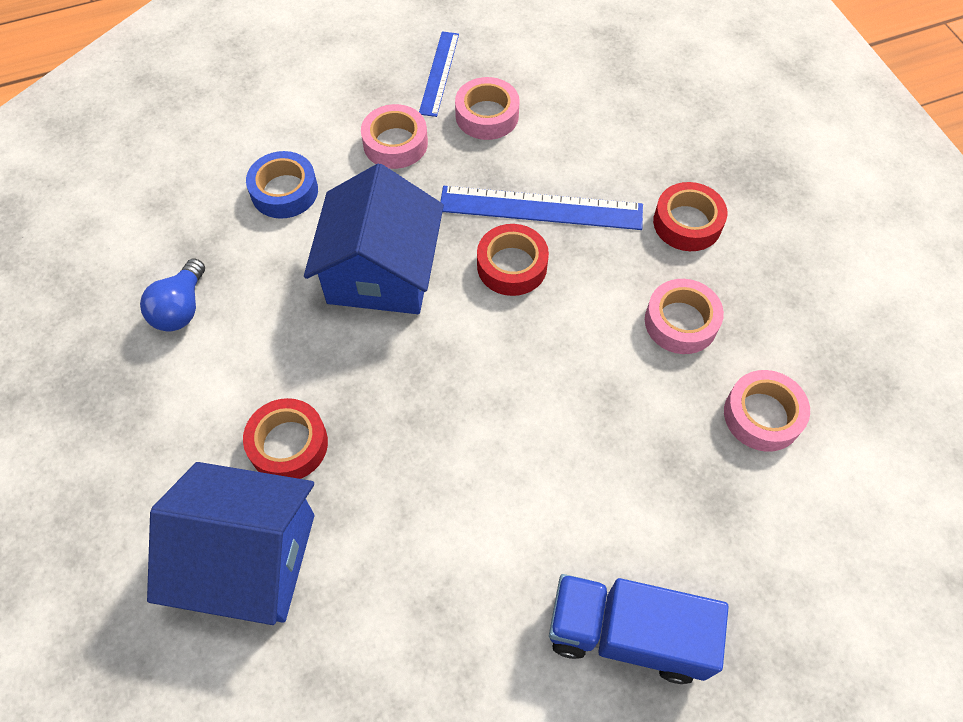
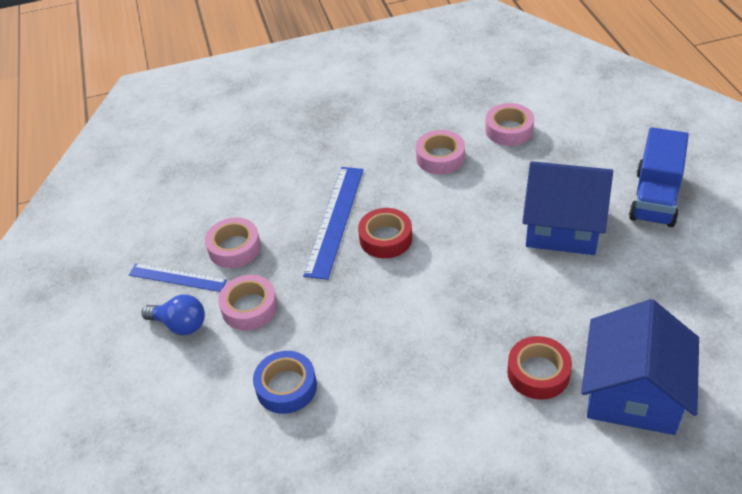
camera: 80 degrees left, 15 degrees down
blue light bulb [140,258,205,332] -> blue light bulb moved to [141,294,205,335]
blue house [304,163,444,314] -> blue house moved to [522,161,613,255]
red tape [653,182,727,251] -> none

